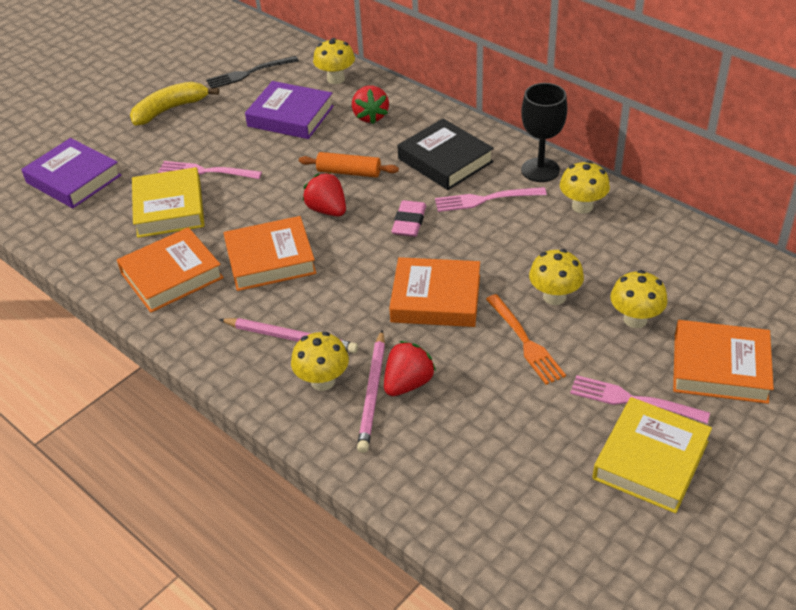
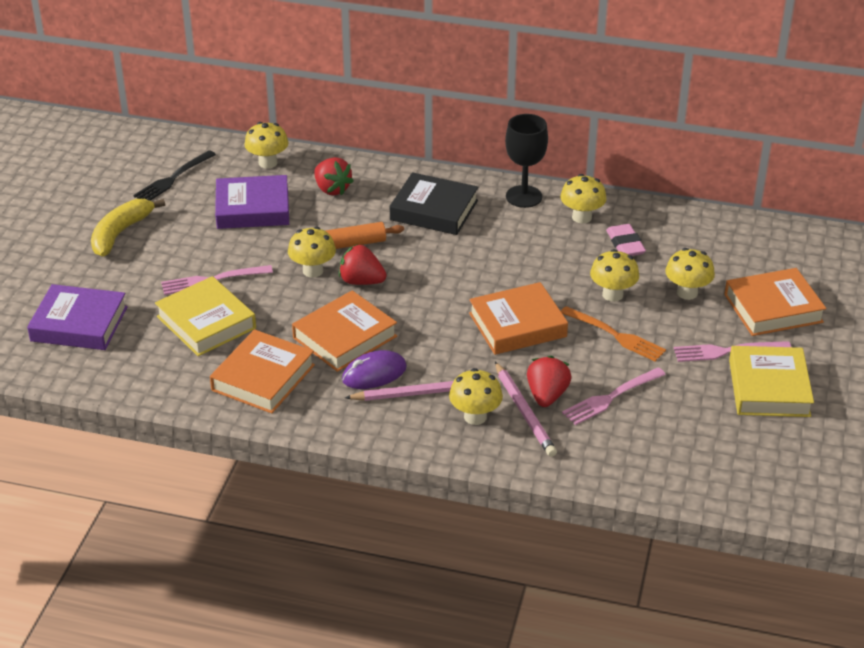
camera: 30 degrees left, 5 degrees down
pink eraser [391,200,426,237] -> pink eraser moved to [606,224,646,256]
pink fork [435,187,547,212] -> pink fork moved to [562,367,666,425]
none -> yellow mushroom [288,227,336,278]
none -> purple mouse [342,350,407,389]

